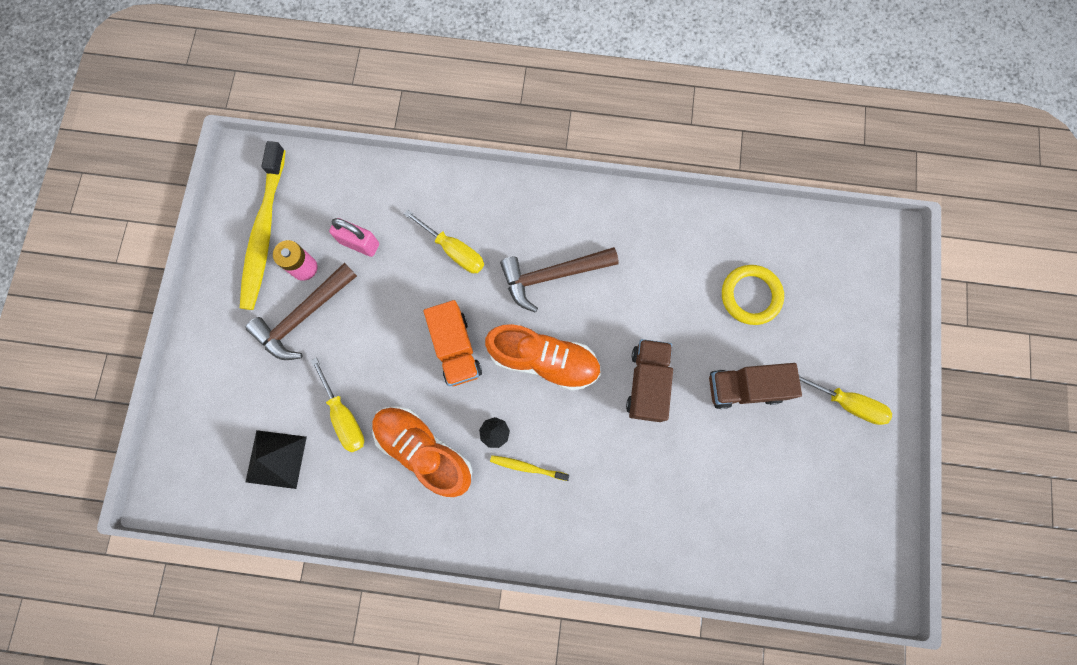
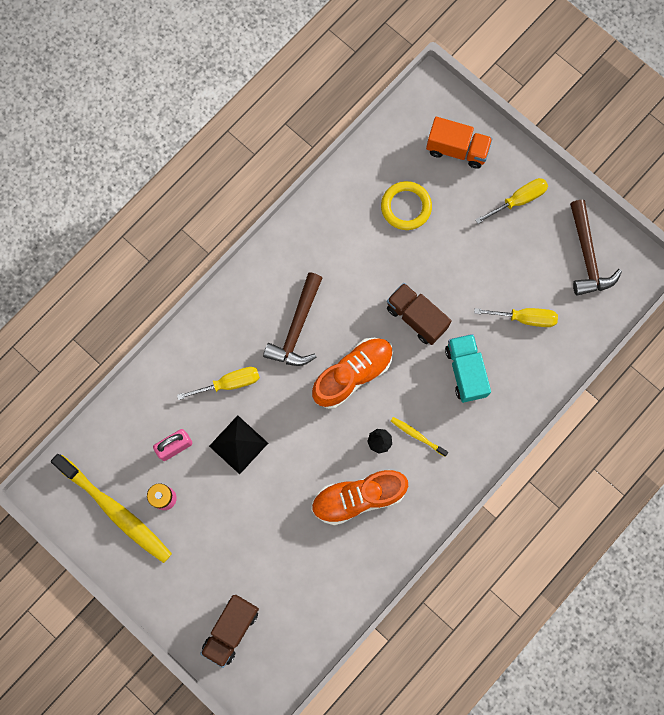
camera: 55 degrees left, 0 degrees up
brown hammer [245,263,357,360] -> brown hammer moved to [570,200,622,296]
black pyramid [246,430,307,489] -> black pyramid moved to [209,415,268,474]
yellow screwdriver [311,358,364,452] -> yellow screwdriver moved to [474,308,558,327]
orange truck [424,300,482,386] -> orange truck moved to [426,117,493,169]
yellow toothbrush [490,455,569,481] -> yellow toothbrush turned 75 degrees clockwise [391,417,448,457]
brown truck [709,363,802,409] -> brown truck moved to [200,595,259,668]
none -> turquoise truck [445,334,491,403]

